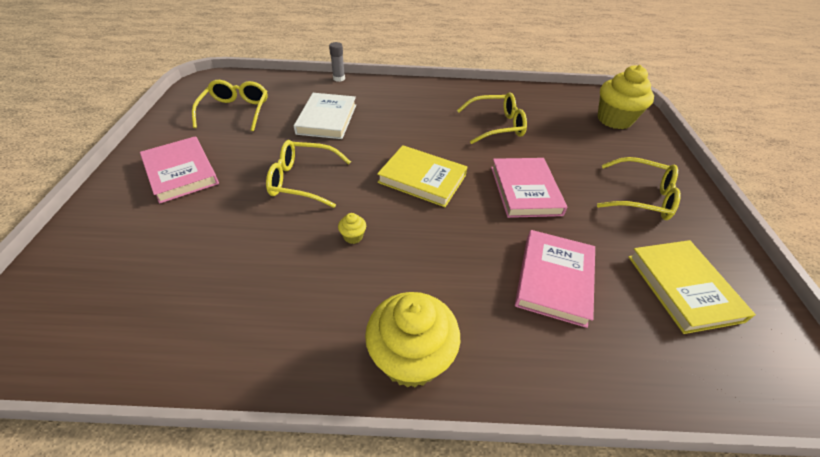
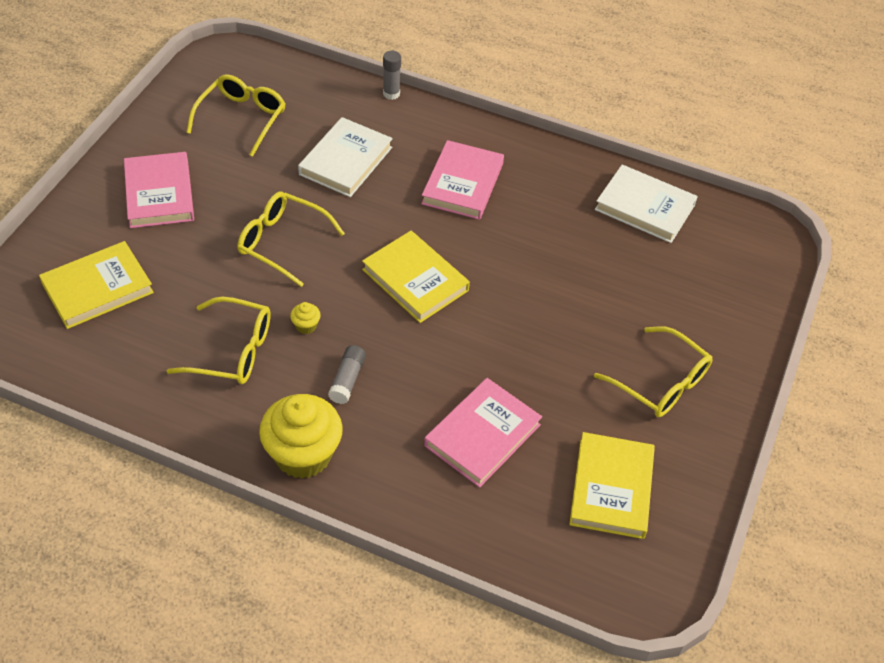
camera: 20 degrees right, 5 degrees up
yellow glasses [457,92,527,144] -> yellow glasses moved to [167,297,271,384]
pink book [491,158,567,218] -> pink book moved to [421,140,504,220]
yellow cupcake [598,65,654,129] -> none
none -> yellow book [39,241,154,329]
none -> grey glue stick [328,345,366,404]
none -> white book [595,165,698,243]

